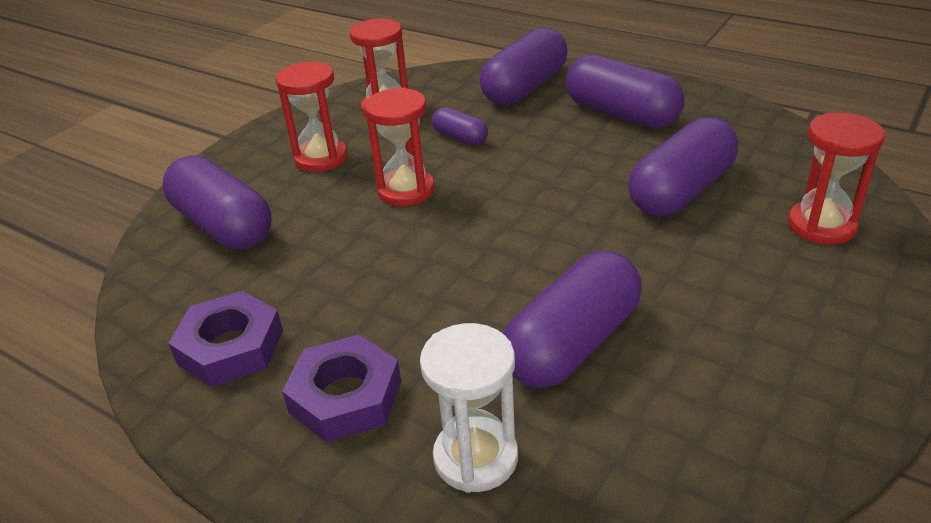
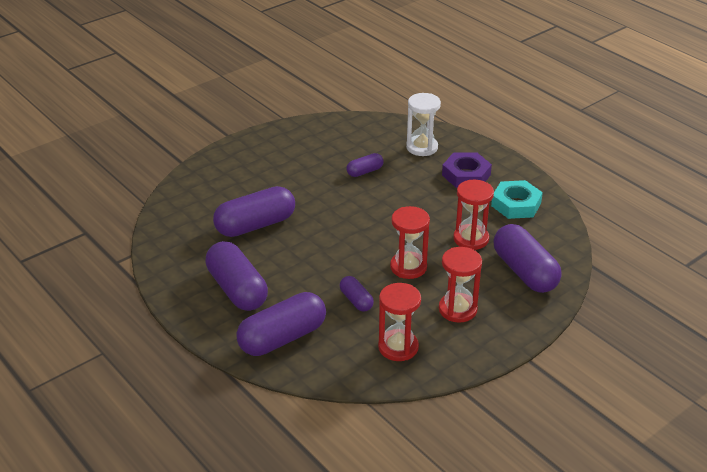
camera: 165 degrees left, 0 degrees up
purple nut [168,291,283,387] -> turquoise nut [491,180,543,219]
purple capsule [503,251,642,388] -> purple capsule [346,153,384,177], size x0.51
red hourglass [788,113,885,245] -> red hourglass moved to [453,180,494,250]

